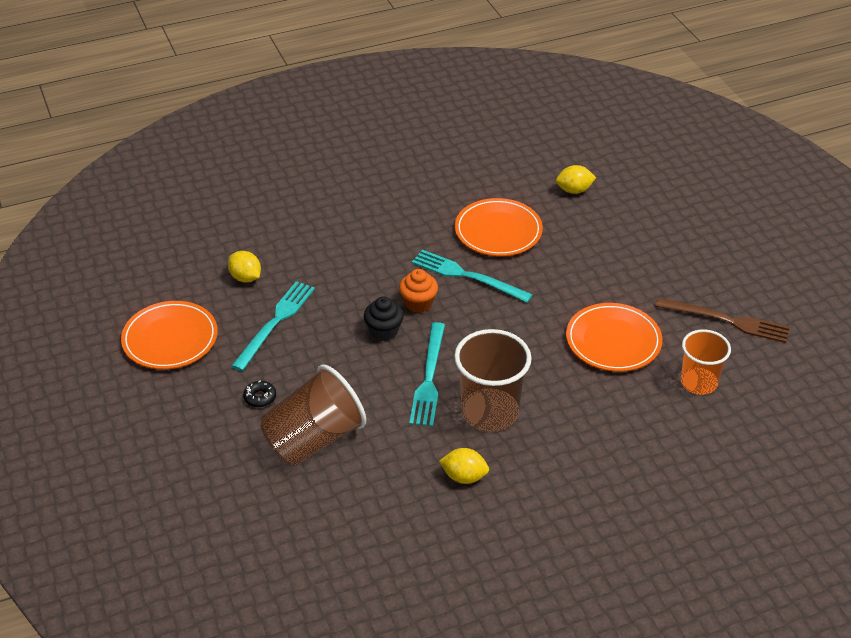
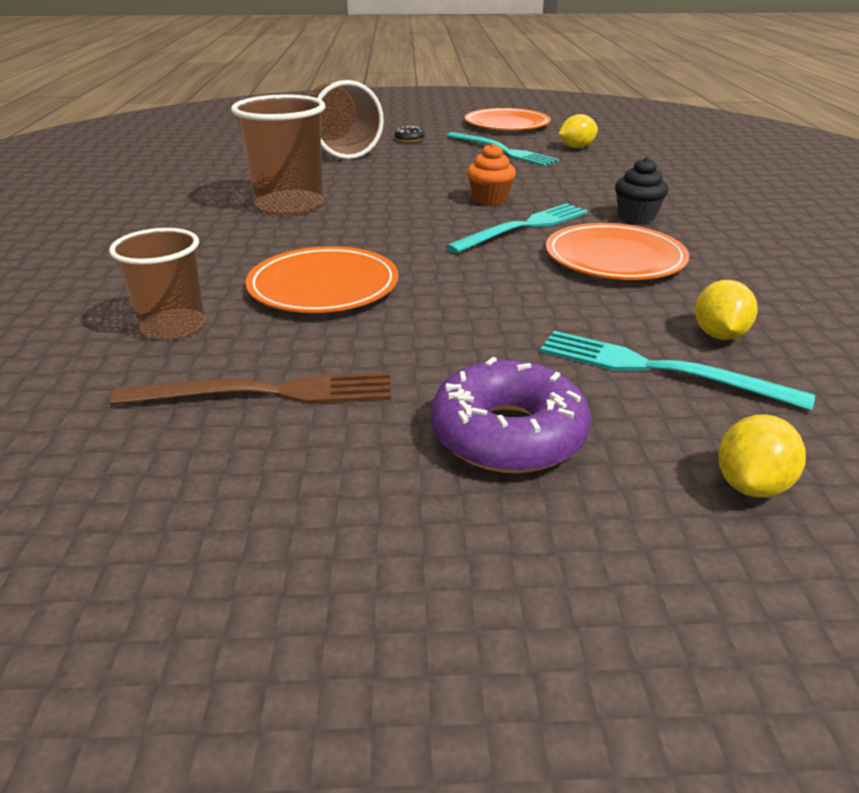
camera: 110 degrees right, 10 degrees down
black cupcake [364,297,404,341] -> black cupcake moved to [615,157,668,223]
turquoise fork [409,322,445,427] -> turquoise fork moved to [540,331,815,411]
yellow lemon [439,448,489,484] -> yellow lemon moved to [718,414,806,498]
brown fork [655,298,790,343] -> brown fork turned 135 degrees counterclockwise [110,372,391,405]
orange cup [681,329,731,395] -> brown cup [109,228,205,340]
none -> purple donut [431,357,591,473]

